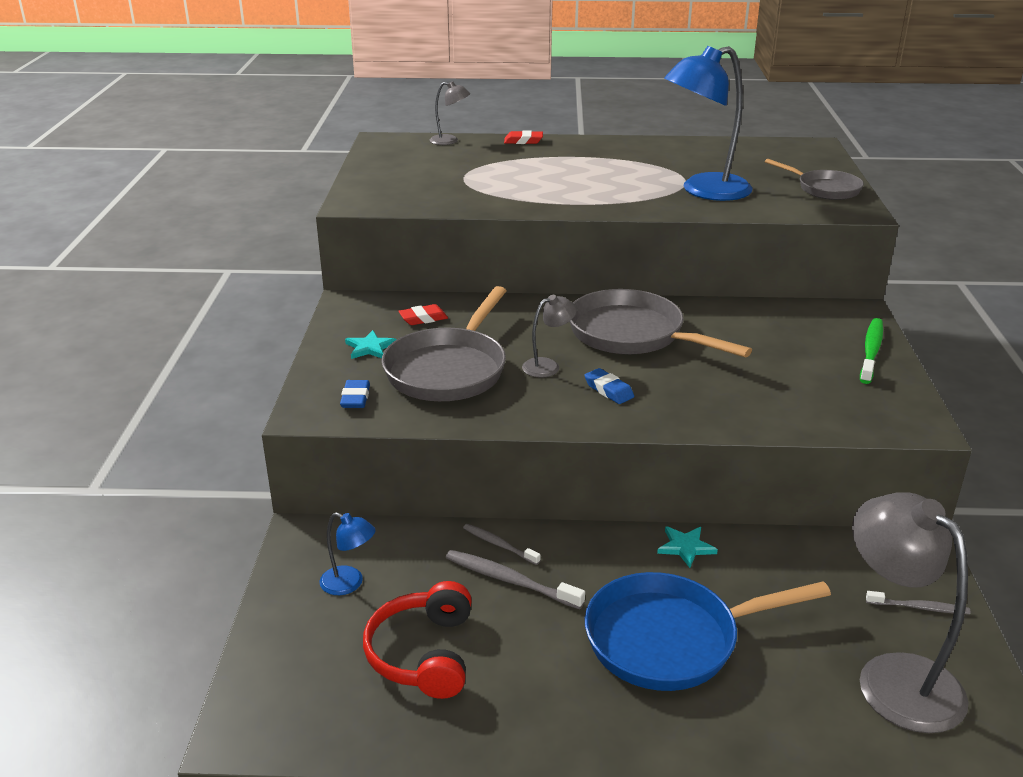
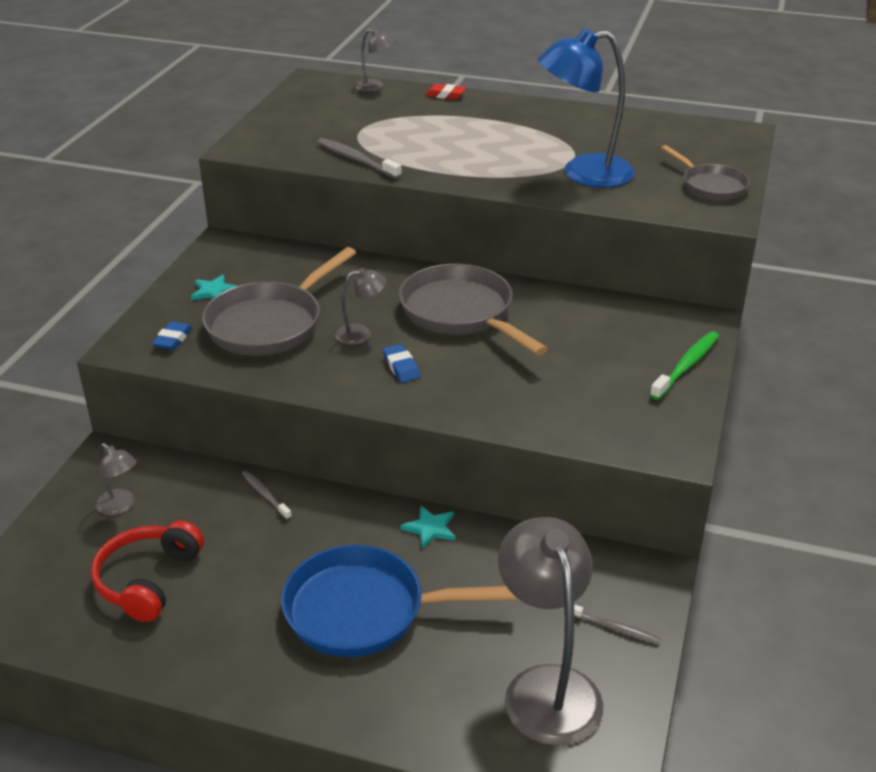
camera: 15 degrees right, 5 degrees up
blue lamp [319,512,376,595] -> grey lamp [96,443,137,516]
red eraser [398,304,448,325] -> none
grey toothbrush [446,550,585,609] -> grey toothbrush moved to [317,138,402,179]

